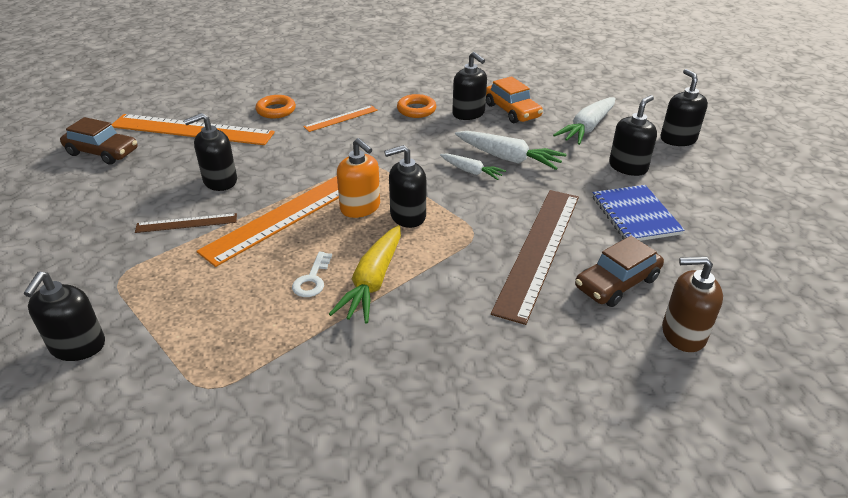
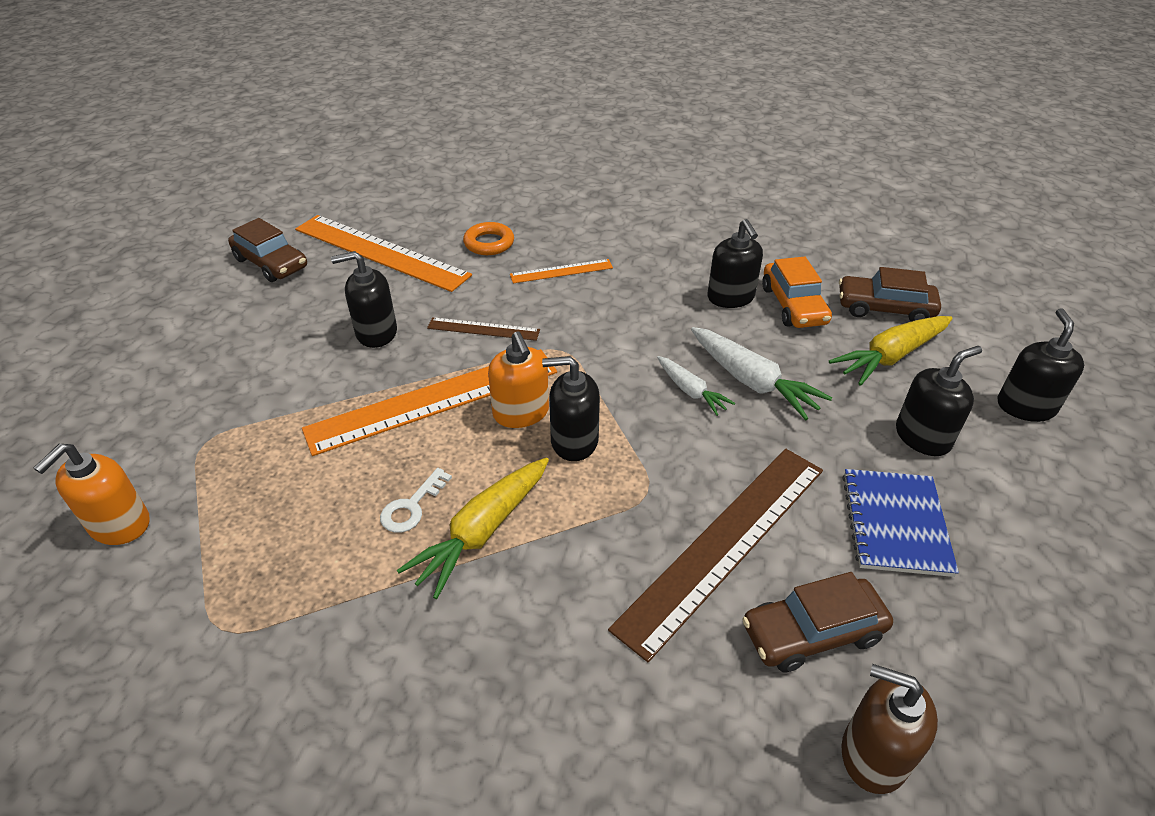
camera: 20 degrees right, 5 degrees up
black soap dispenser [23,271,105,361] -> orange soap dispenser [34,444,150,545]
brown ruler [135,213,237,233] -> brown ruler moved to [427,317,540,341]
orange ring [397,94,436,118] -> none
white carrot [553,97,615,145] -> yellow carrot [829,316,953,386]
none -> brown car [839,267,941,321]

